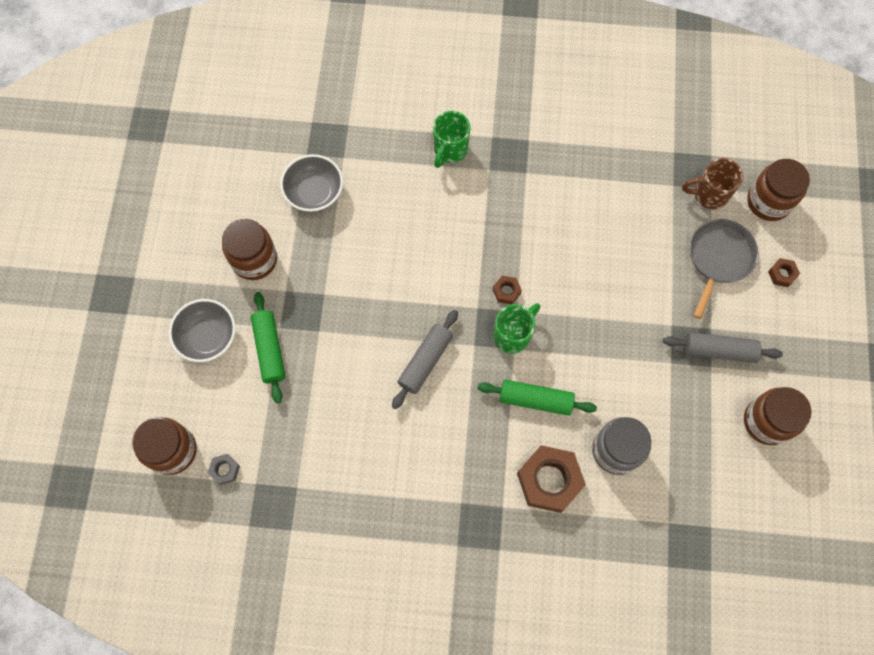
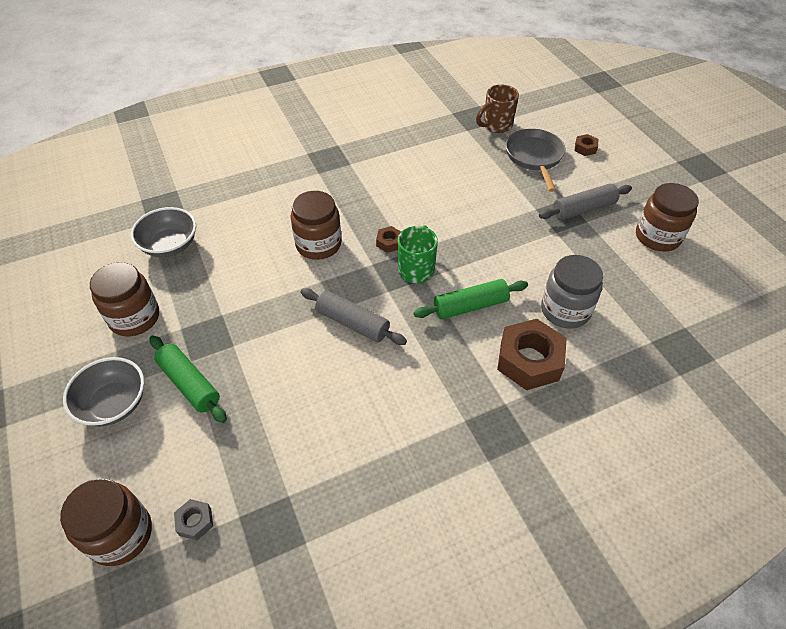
camera: 30 degrees left, 20 degrees down
grey rolling pin [392,310,458,409] -> grey rolling pin turned 60 degrees counterclockwise [301,288,407,345]
green mug [433,111,470,168] -> none
brown jar [747,159,810,221] -> brown jar moved to [291,191,341,260]

